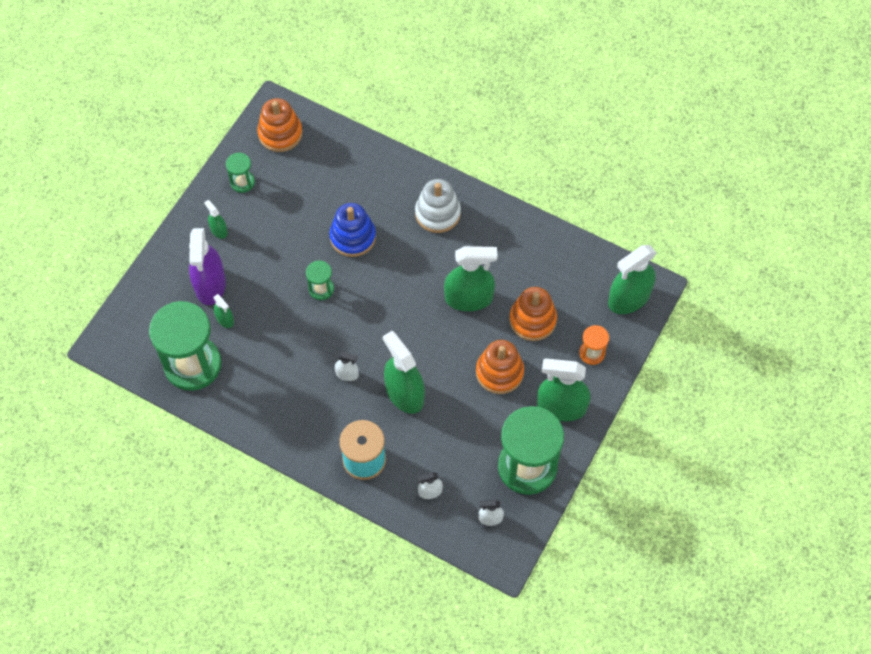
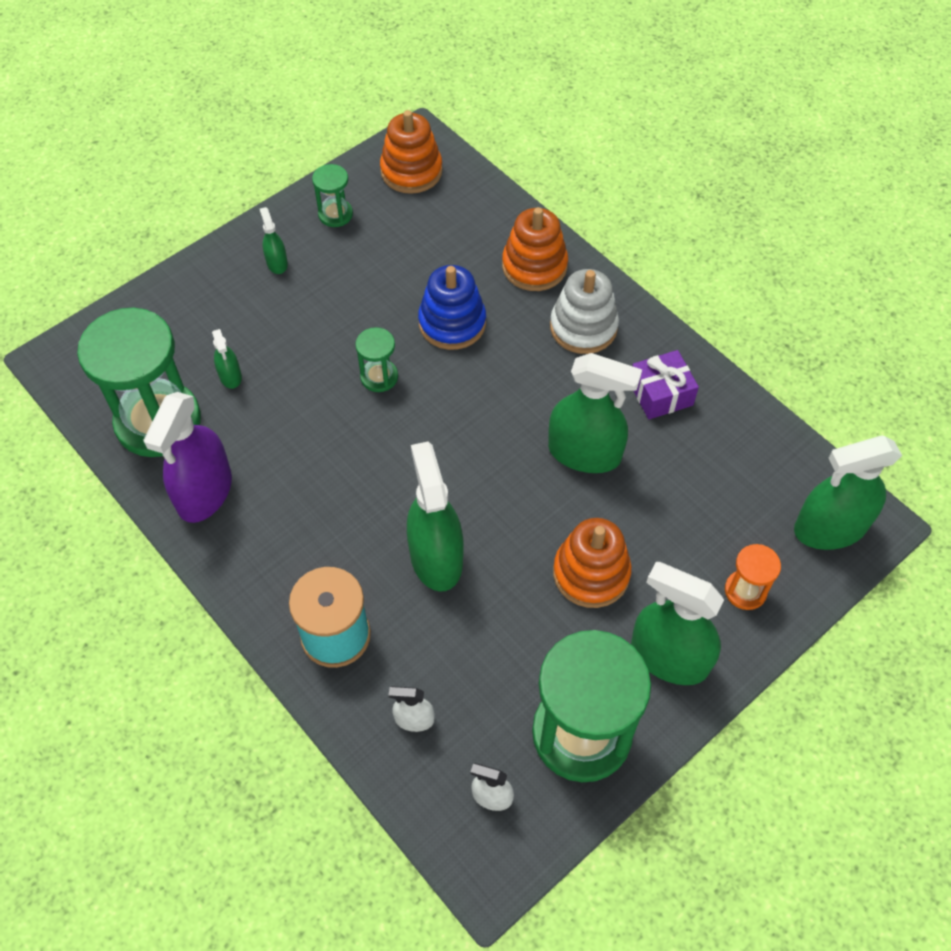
camera: 20 degrees right, 5 degrees down
purple spray bottle [189,228,226,305] -> purple spray bottle moved to [143,392,232,523]
white spray bottle [335,352,359,381] -> none
orange stacking toy [509,287,557,341] -> orange stacking toy moved to [502,207,568,291]
none -> purple gift [632,350,699,419]

